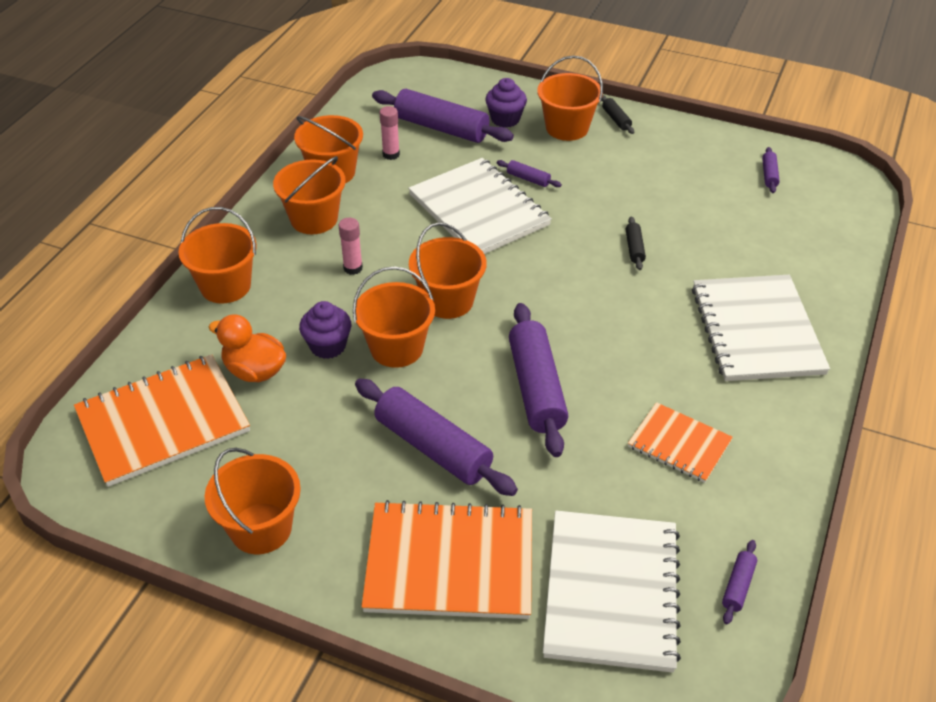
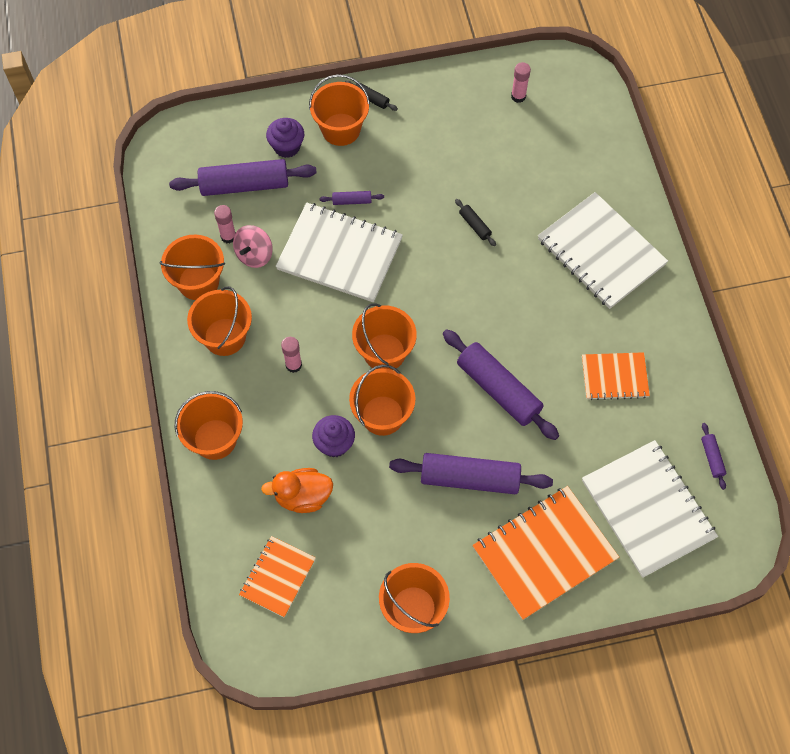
camera: 35 degrees left, 20 degrees up
orange notebook [74,354,250,487] -> orange notebook [239,536,316,618], size x0.57
purple rolling pin [762,147,780,193] -> pink glue stick [511,62,531,103]
none -> pink spinning top [233,225,273,268]

